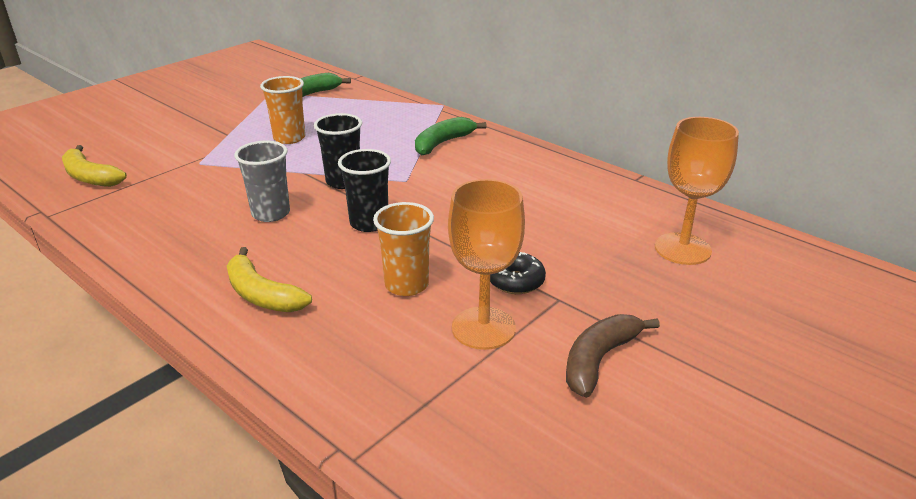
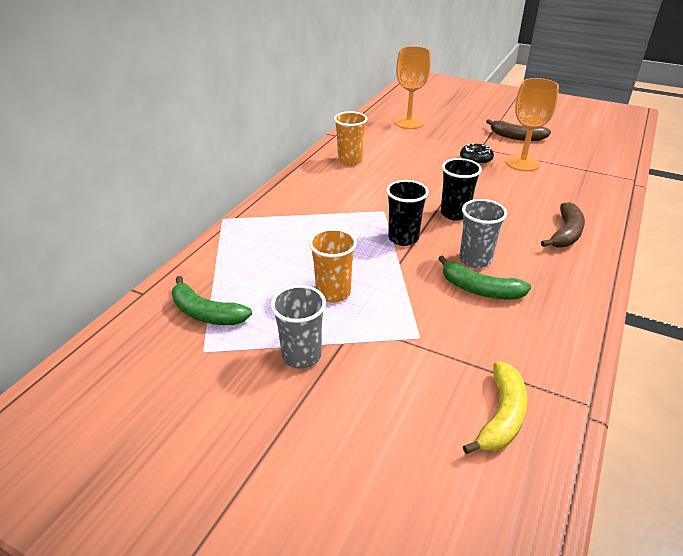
camera: 105 degrees left, 5 degrees up
yellow banana [227,247,312,312] -> brown banana [541,202,585,247]
orange cup [373,202,434,296] -> orange cup moved to [334,111,367,166]
green banana [415,117,486,155] -> green banana moved to [438,255,531,300]
none -> grey cup [271,285,326,369]

